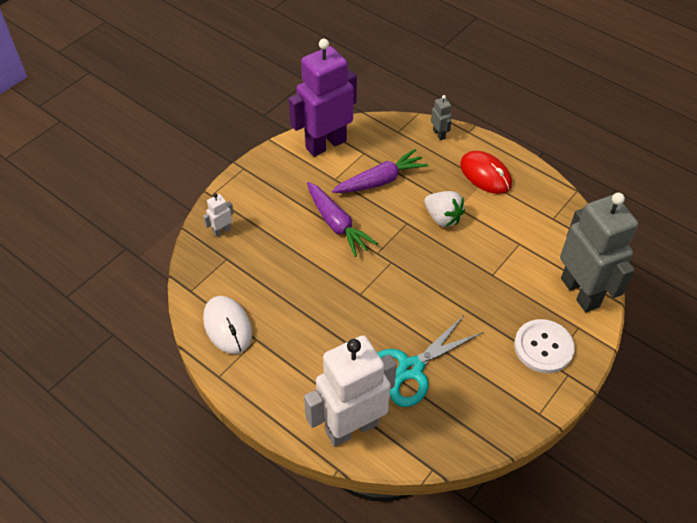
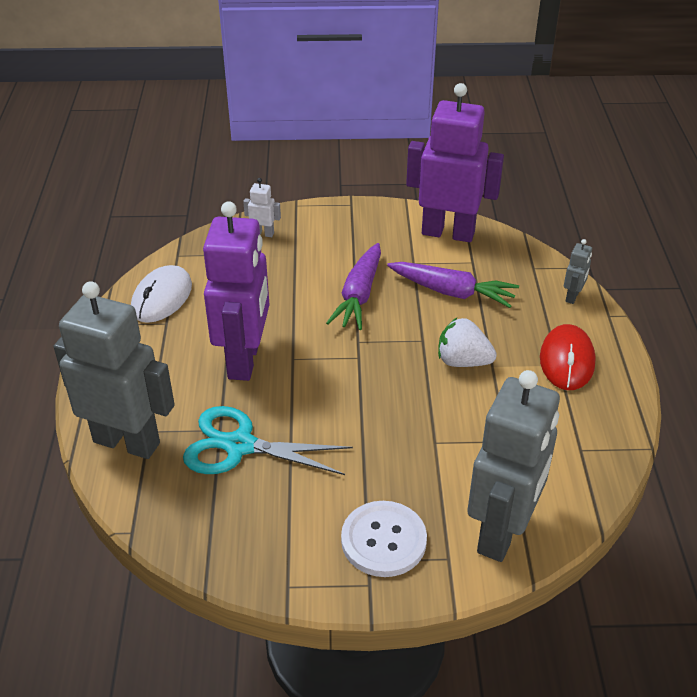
camera: 50 degrees right, 10 degrees down
white robot [304,335,397,447] -> grey robot [54,281,175,459]
white strawberry [424,191,465,227] -> white strawberry turned 105 degrees clockwise [438,318,497,367]
none -> purple robot [203,201,269,381]

